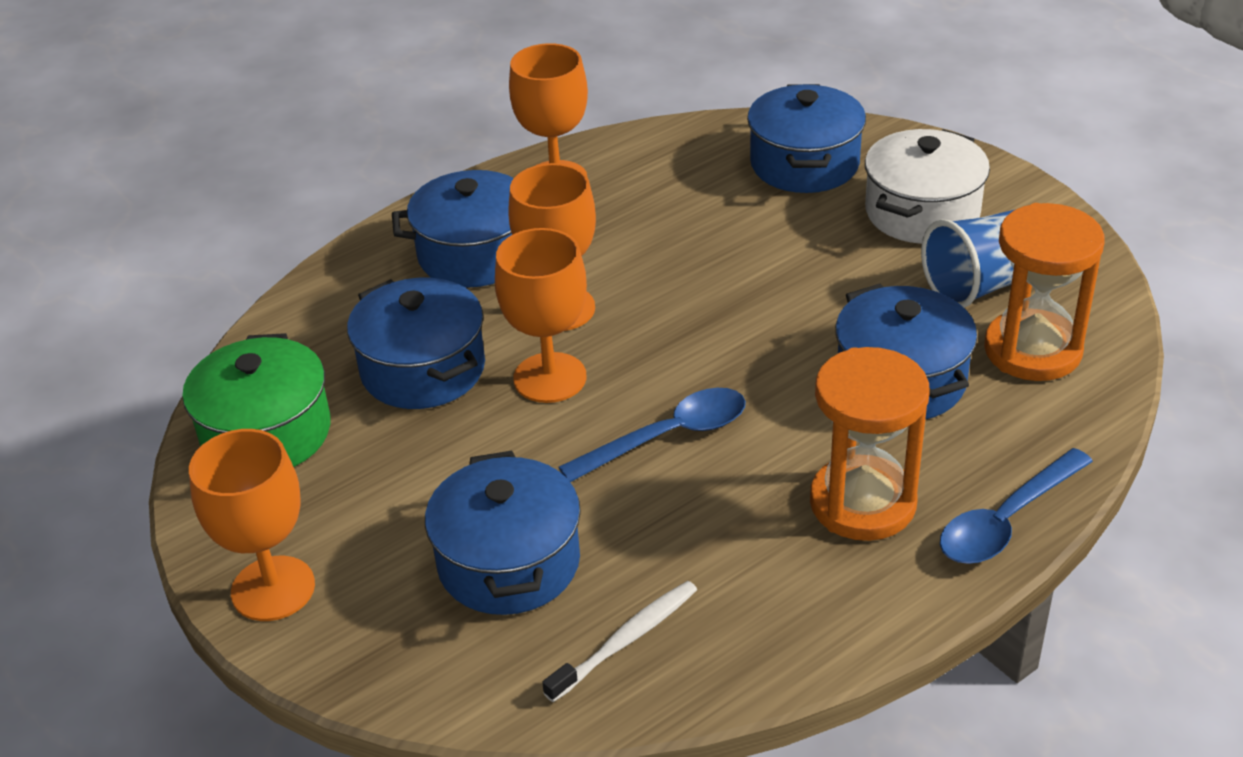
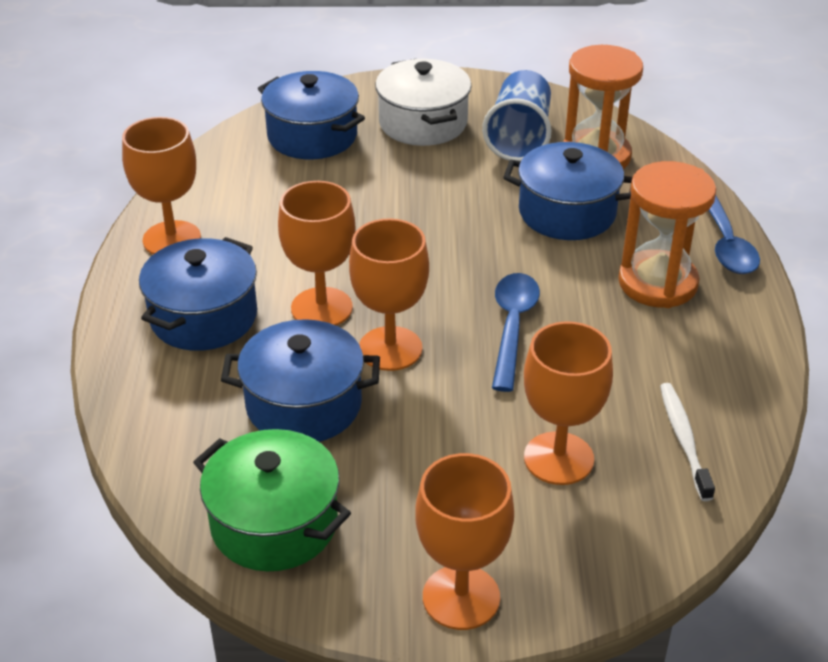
camera: 55 degrees left, 0 degrees up
blue pot [425,451,581,615] -> orange goblet [524,321,613,485]

